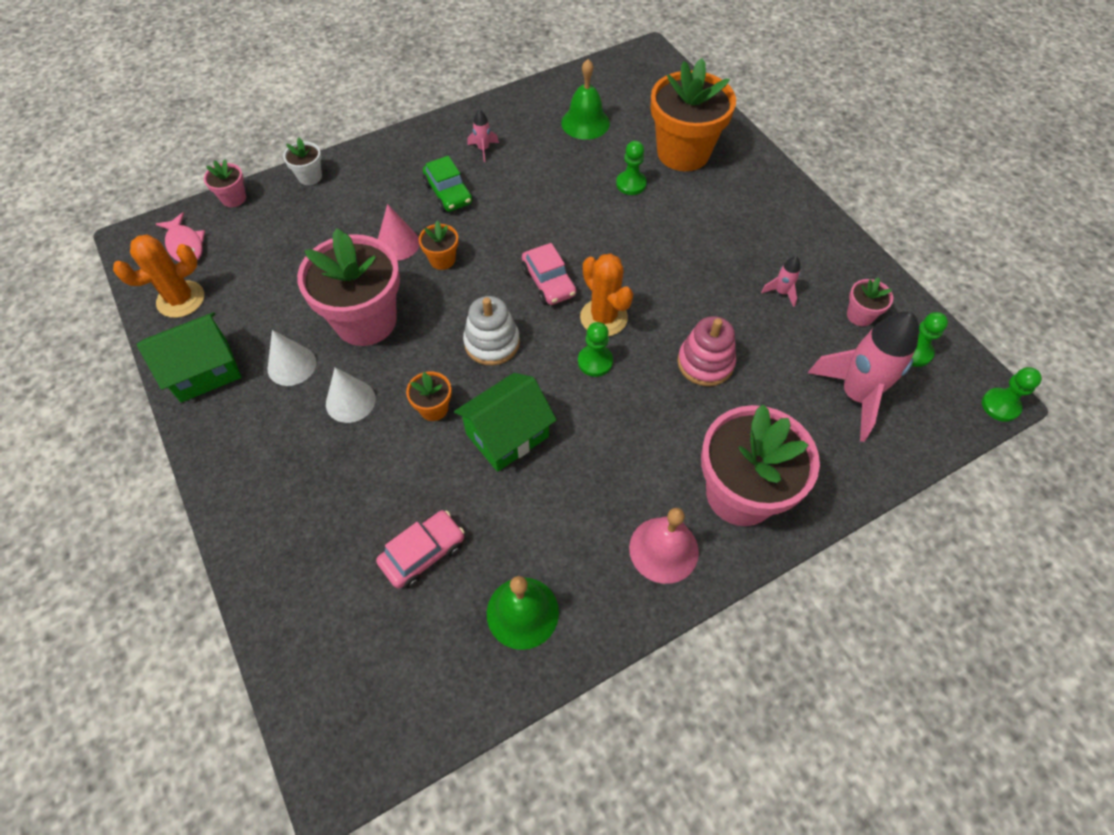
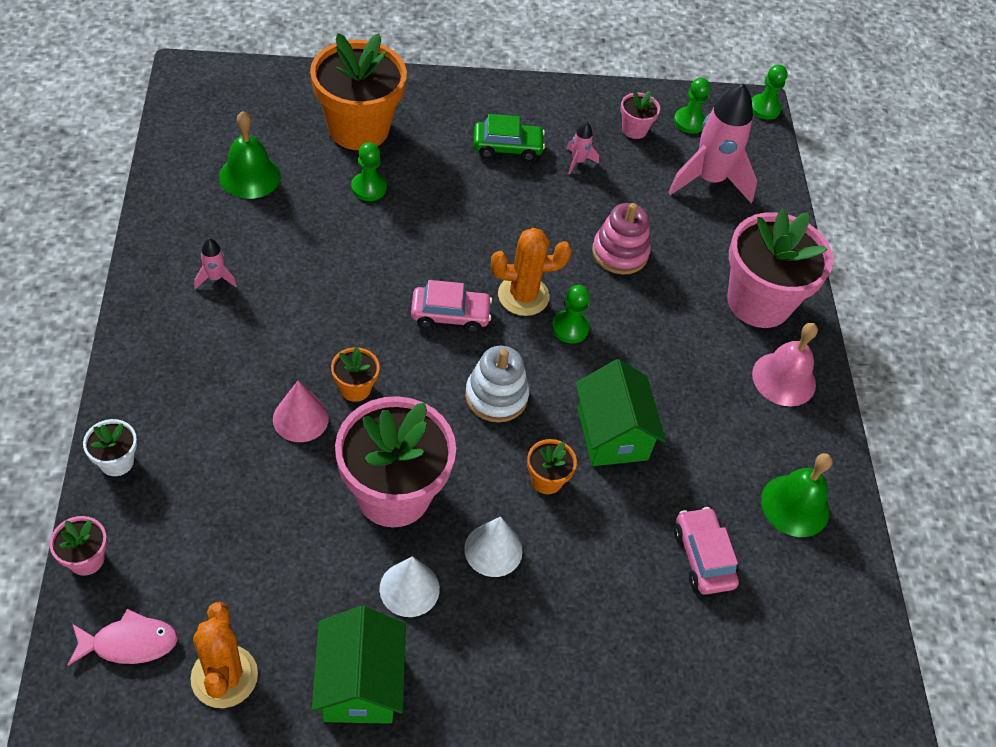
camera: 70 degrees left, 5 degrees down
green car [423,156,473,212] -> green car moved to [474,114,545,161]

